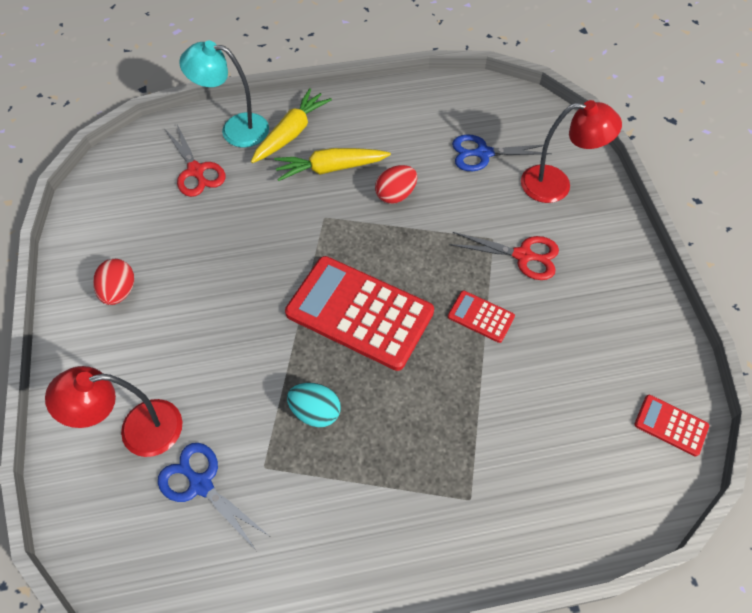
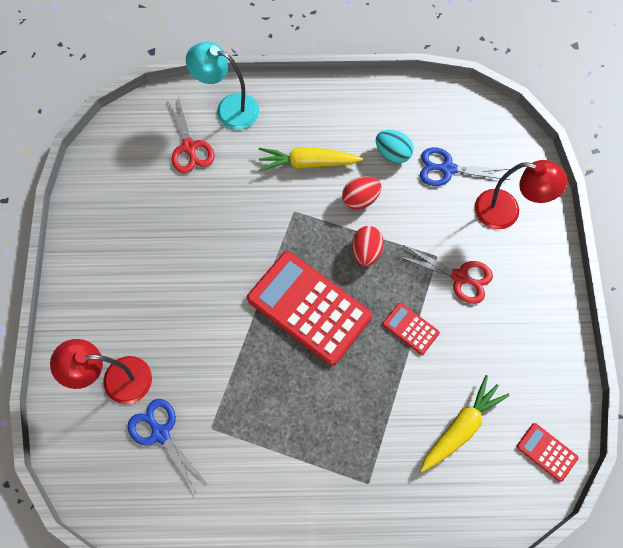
camera: 10 degrees right, 10 degrees up
red egg [93,259,134,305] -> red egg moved to [352,226,384,266]
yellow carrot [251,88,332,163] -> yellow carrot moved to [420,375,510,472]
turquoise egg [287,383,341,427] -> turquoise egg moved to [376,130,414,163]

